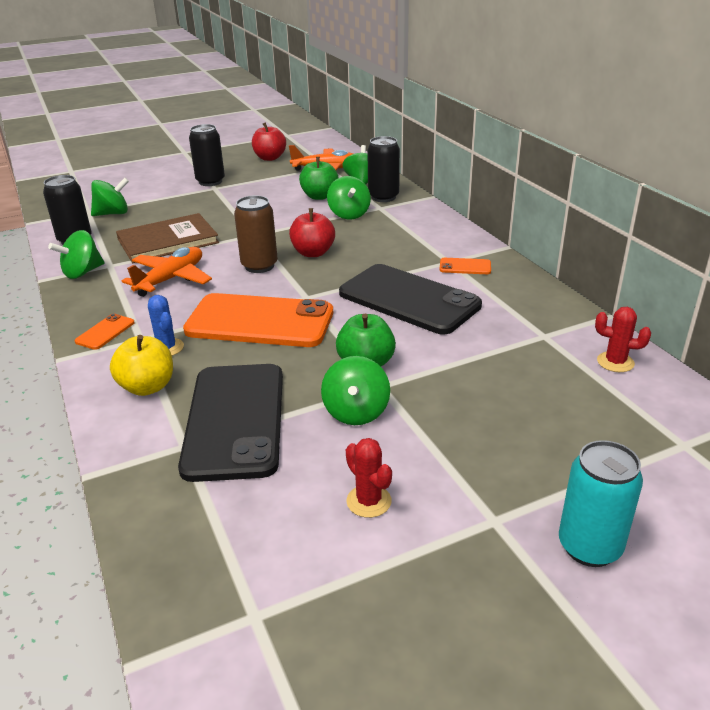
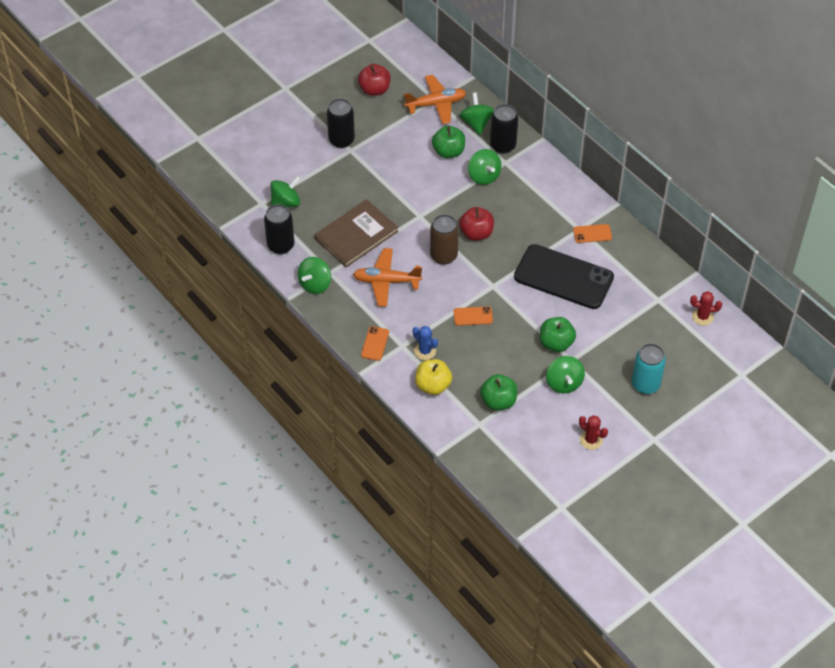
camera: 15 degrees left, 20 degrees up
orange plane [122,247,212,297] -> orange plane turned 105 degrees counterclockwise [353,248,422,307]
black phone [178,364,283,482] -> green apple [480,374,518,410]
orange phone [183,293,333,347] -> orange phone [454,306,493,326], size x0.41
turquoise can [559,440,643,567] -> turquoise can moved to [632,344,666,394]

